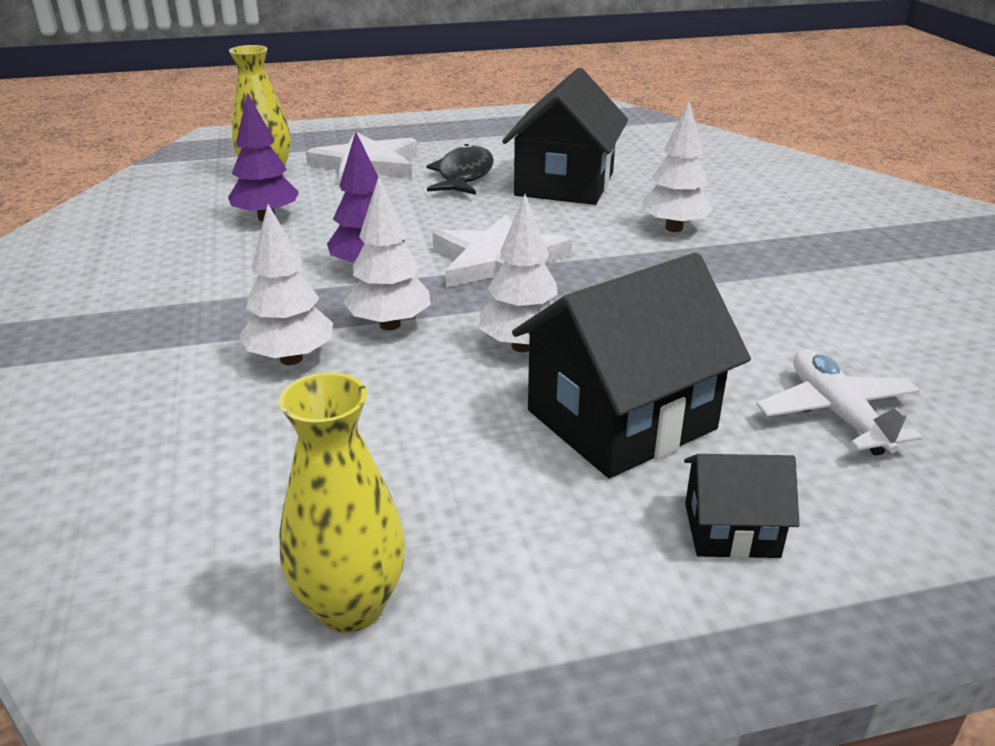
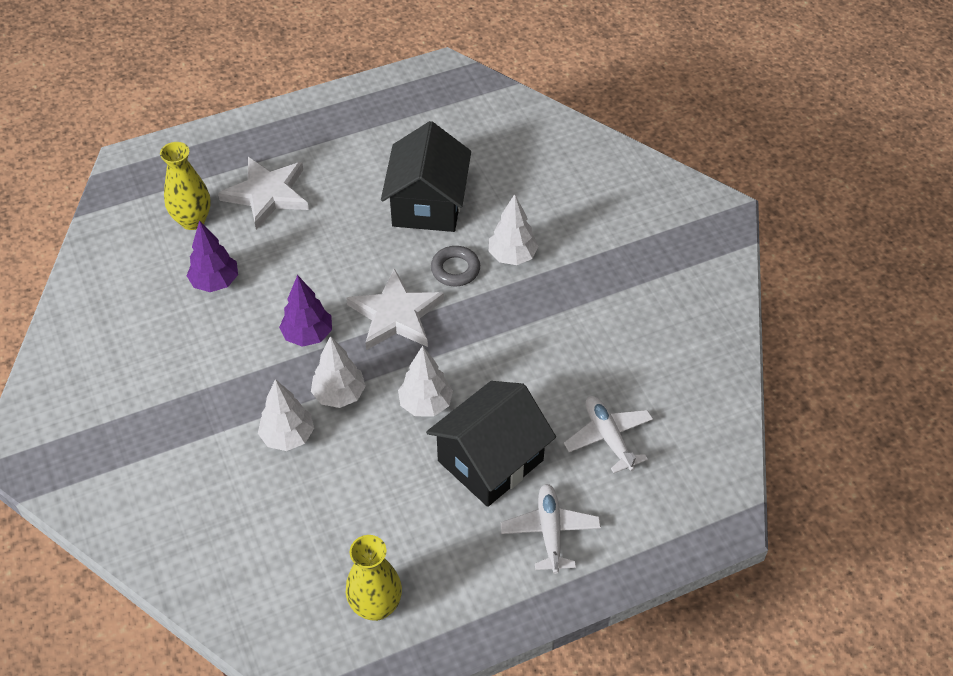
camera: 10 degrees left, 20 degrees up
black fish [427,144,494,195] -> none
black house [684,454,800,559] -> white plane [501,484,601,574]
none -> grey ring [431,246,480,287]

